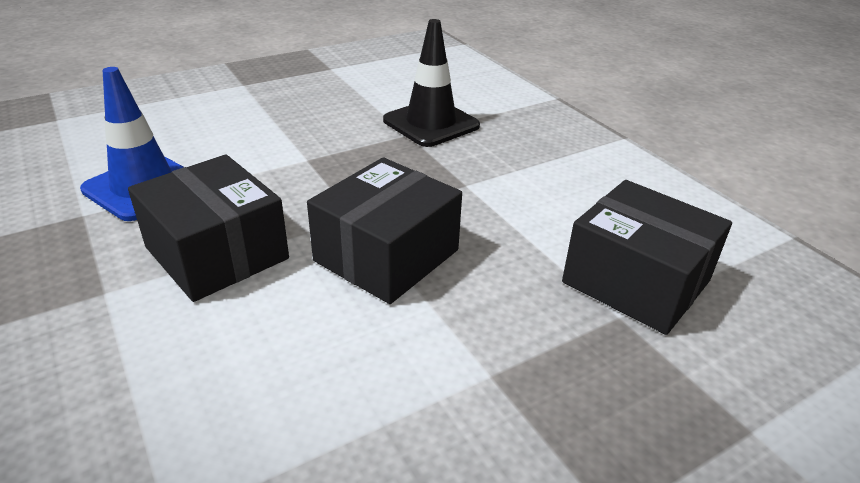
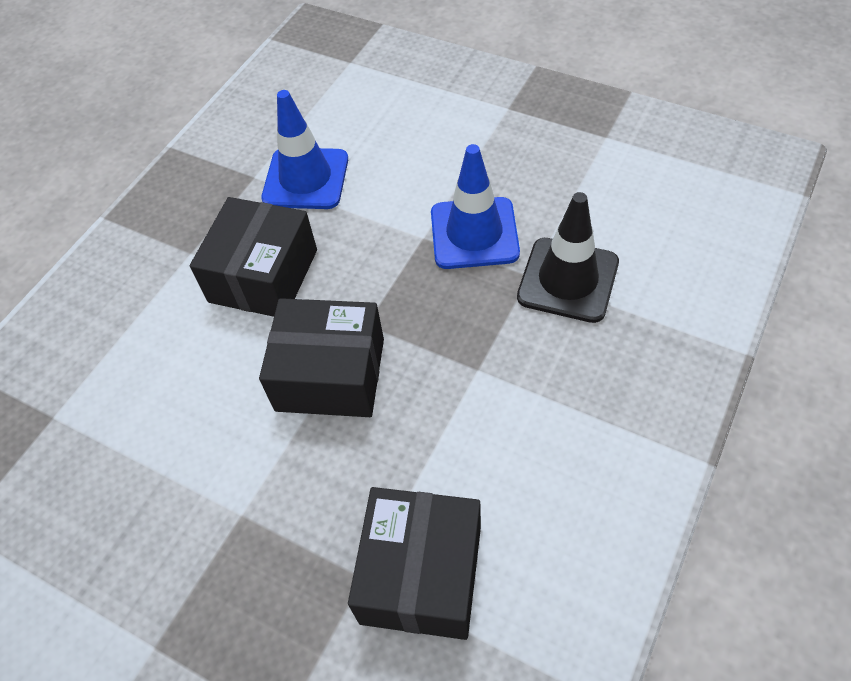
camera: 65 degrees right, 20 degrees up
none -> blue traffic cone [431,144,520,269]

